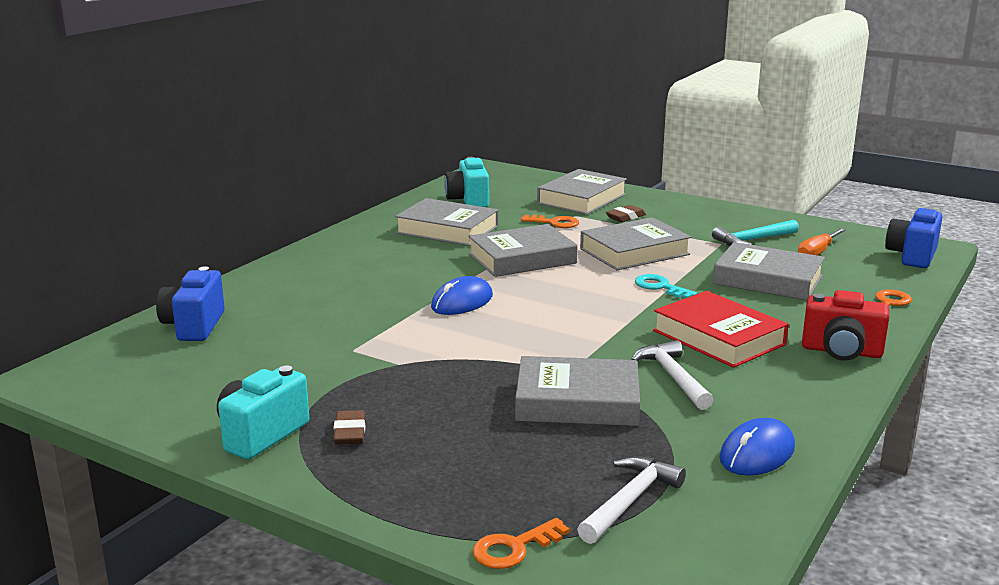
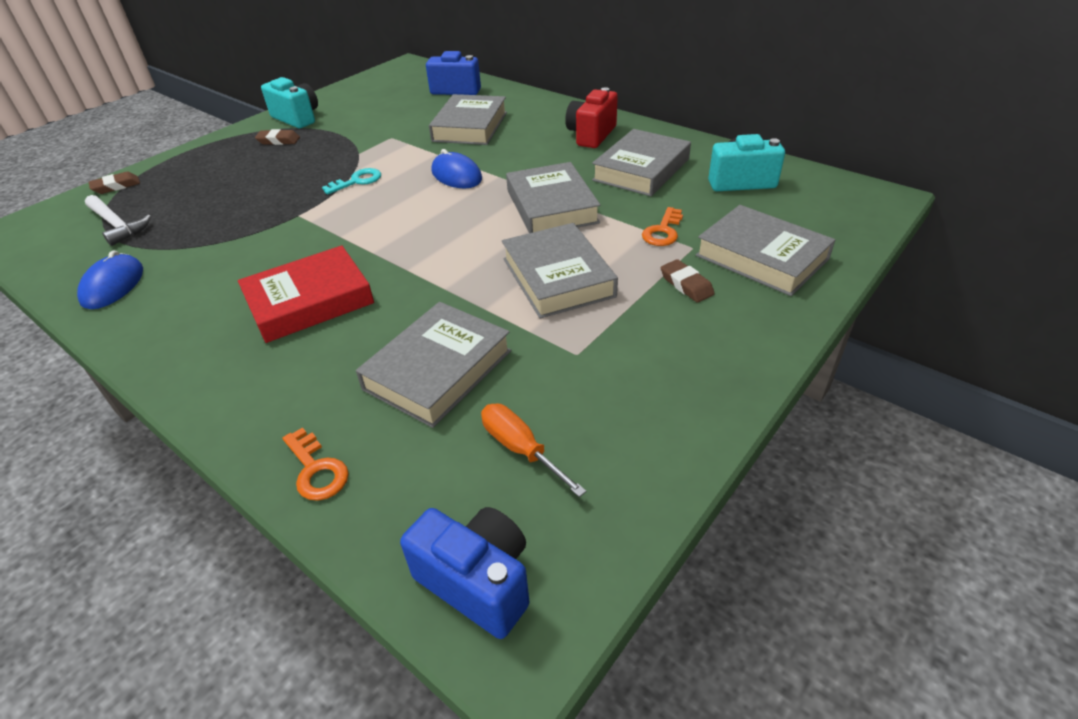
camera: 100 degrees right, 20 degrees up
orange key [473,518,570,569] -> brown eraser [89,172,140,194]
grey book [515,356,640,426] -> grey book moved to [429,94,507,145]
white hammer [631,340,714,410] -> none
turquoise key [635,274,697,298] -> turquoise key moved to [322,168,381,195]
turquoise hammer [712,220,799,246] -> none
blue mouse [719,418,795,476] -> blue mouse turned 45 degrees clockwise [77,250,143,309]
red camera [802,290,889,361] -> red camera moved to [565,87,618,148]

